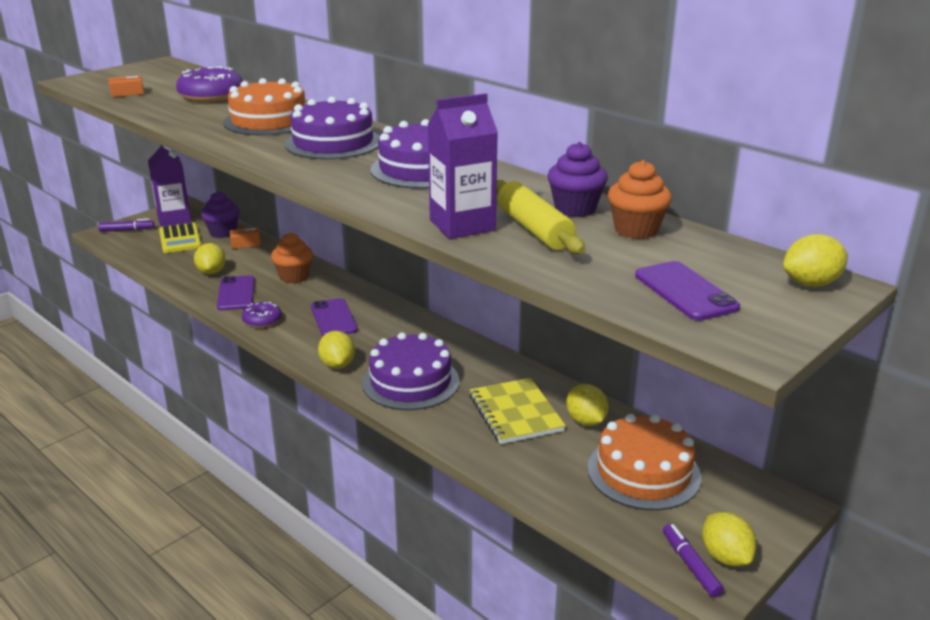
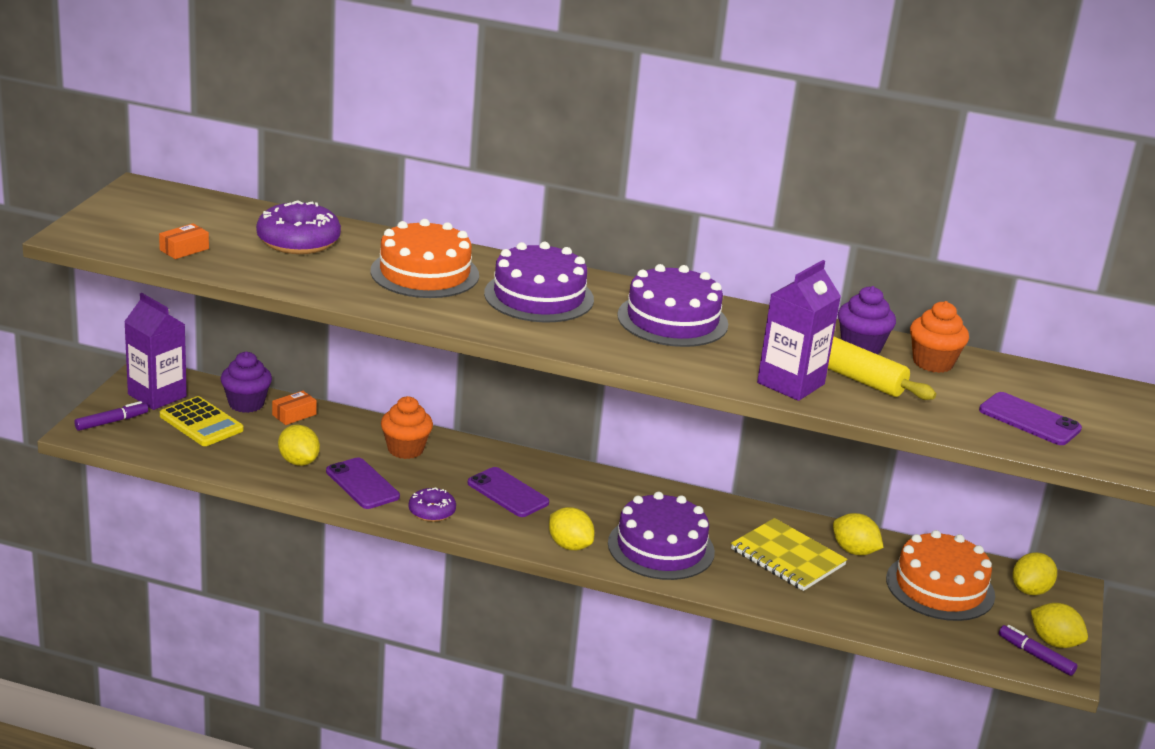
camera: 30 degrees left, 0 degrees up
yellow lemon [783,234,848,287] -> yellow lemon moved to [1013,552,1057,595]

